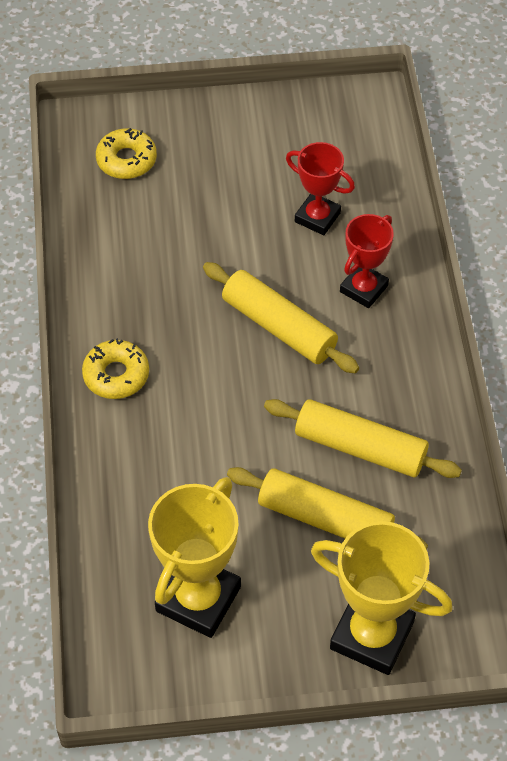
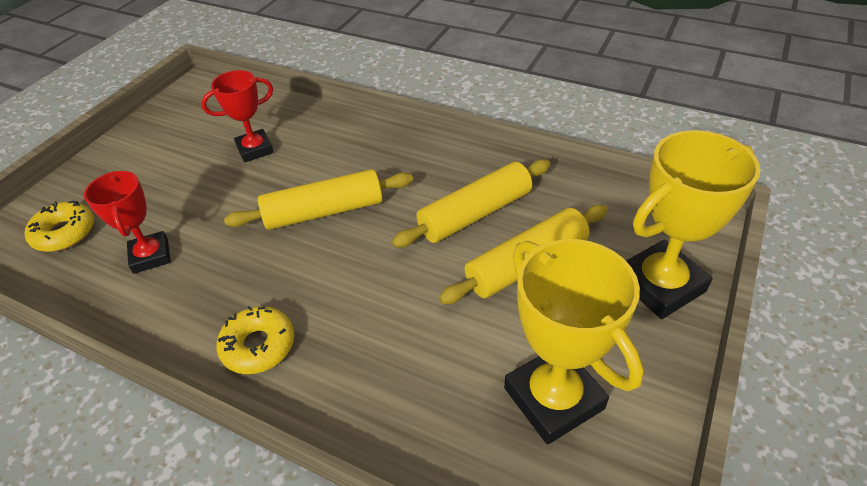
camera: 55 degrees left, 10 degrees down
red trophy [340,214,394,308] -> red trophy moved to [84,171,171,274]

